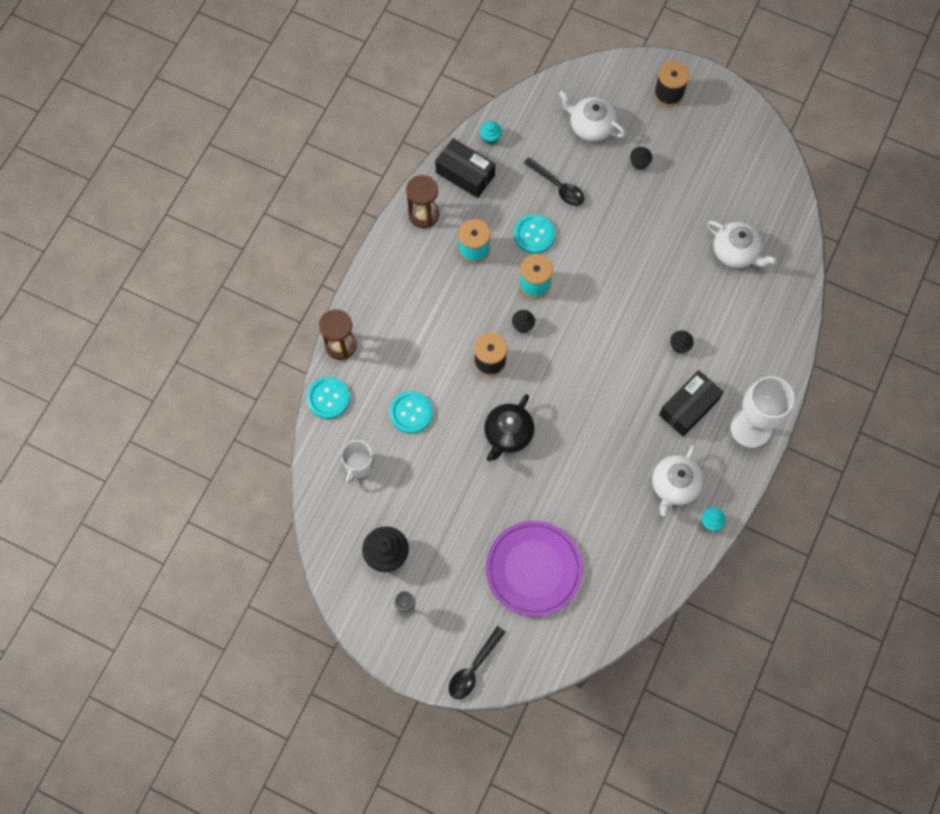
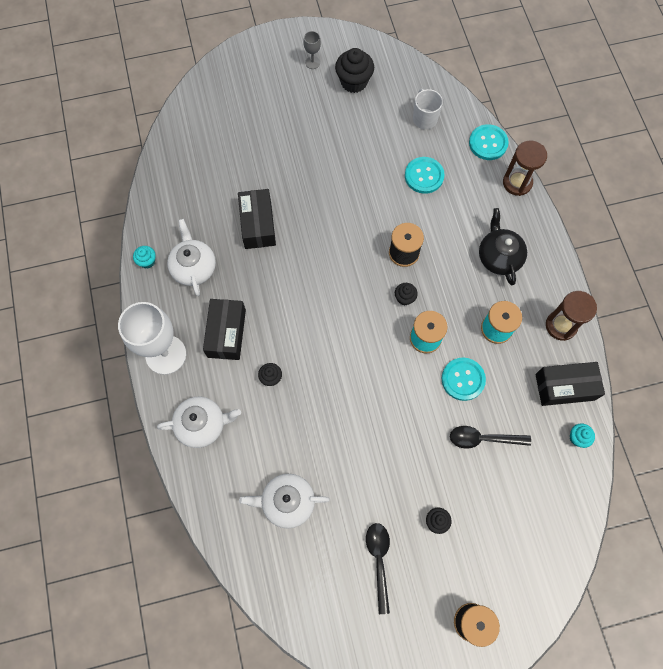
camera: 140 degrees right, 0 degrees up
black spoon [449,626,506,699] -> black spoon moved to [366,523,390,614]
black teapot [484,394,535,461] -> black teapot moved to [479,208,527,286]
purple plate [486,521,583,617] -> none
white teapot [559,91,626,141] -> white teapot moved to [157,397,241,448]
none -> black box [238,189,276,249]

